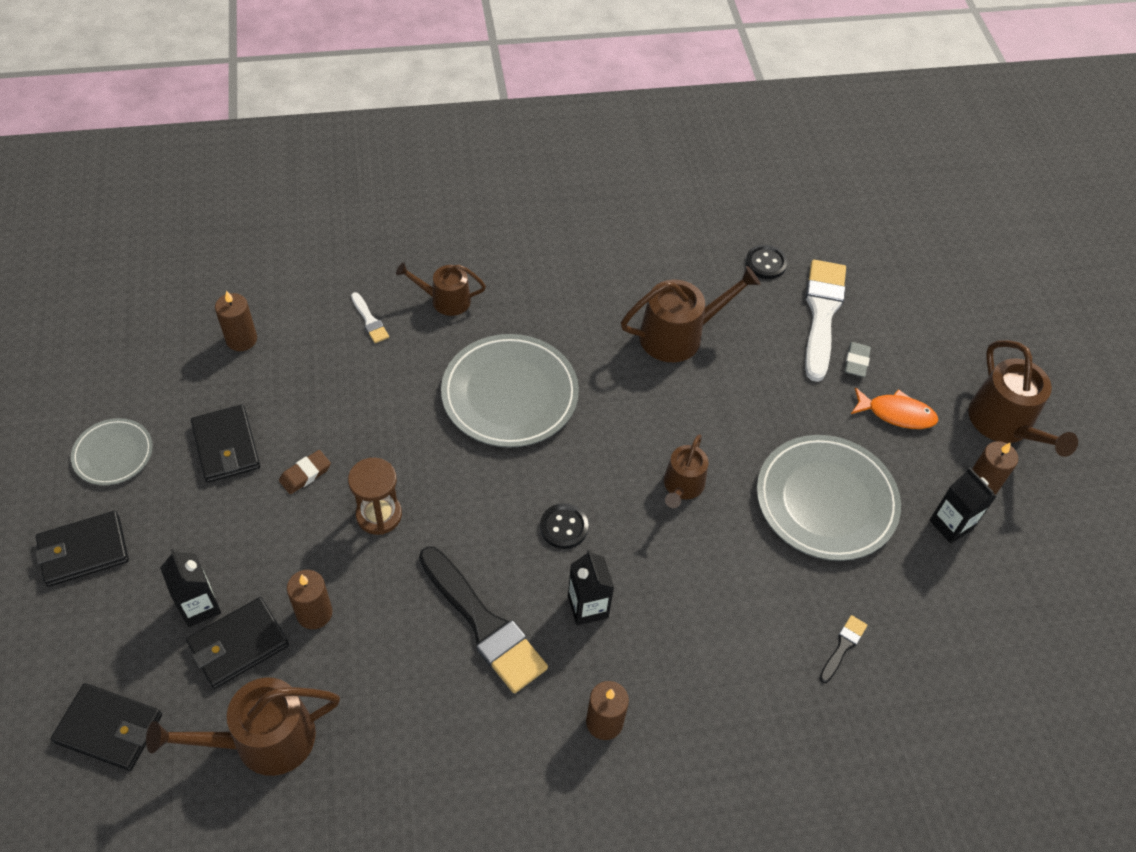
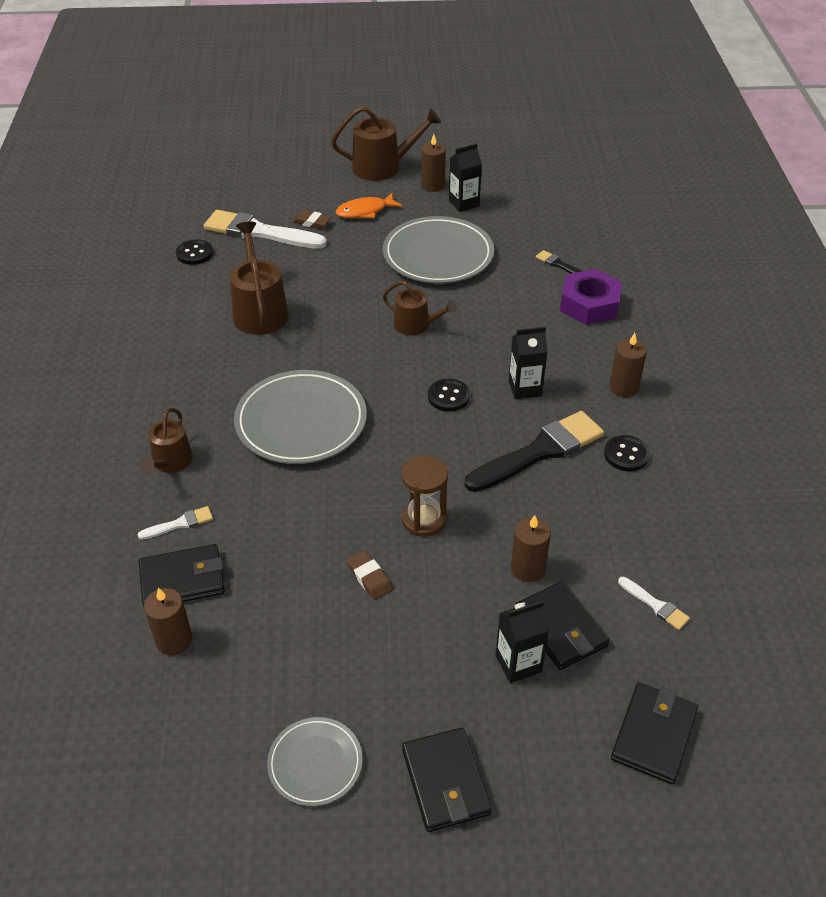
camera: 80 degrees left, 10 degrees down
brown watering can [146,677,340,776] -> white brush [618,577,690,630]
black wallet [191,405,260,483] -> black wallet moved to [139,544,225,606]
grey eraser [845,342,871,377] -> brown eraser [293,210,331,229]
orange fish [851,387,938,429] -> orange fish turned 135 degrees counterclockwise [336,193,402,218]
none -> purple nut [560,269,622,325]
none -> black button [604,435,650,471]

